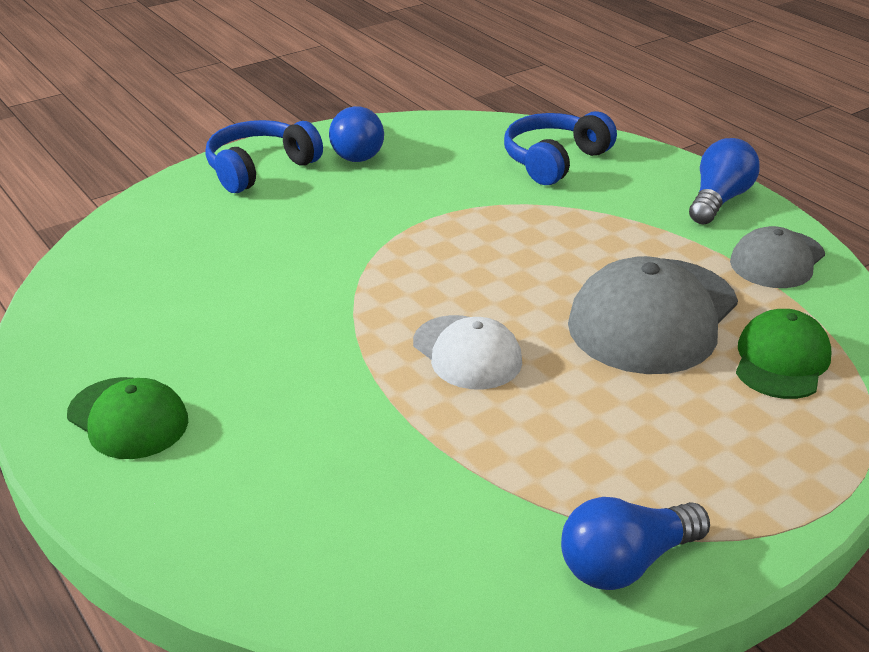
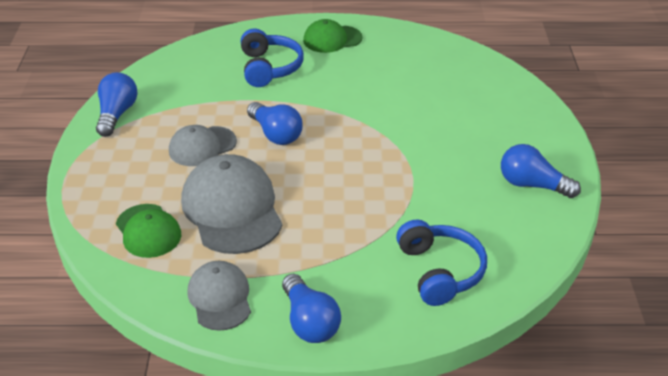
camera: 125 degrees right, 5 degrees up
blue headphones [205,120,323,193] -> blue headphones moved to [241,28,304,87]
white cap [413,315,522,389] -> blue light bulb [247,102,303,145]
none -> grey cap [169,125,237,166]

